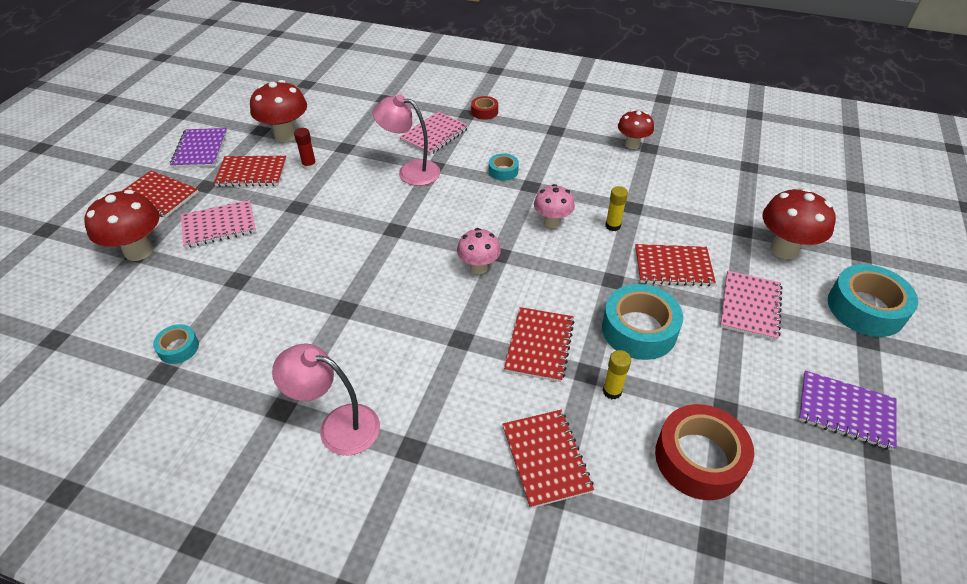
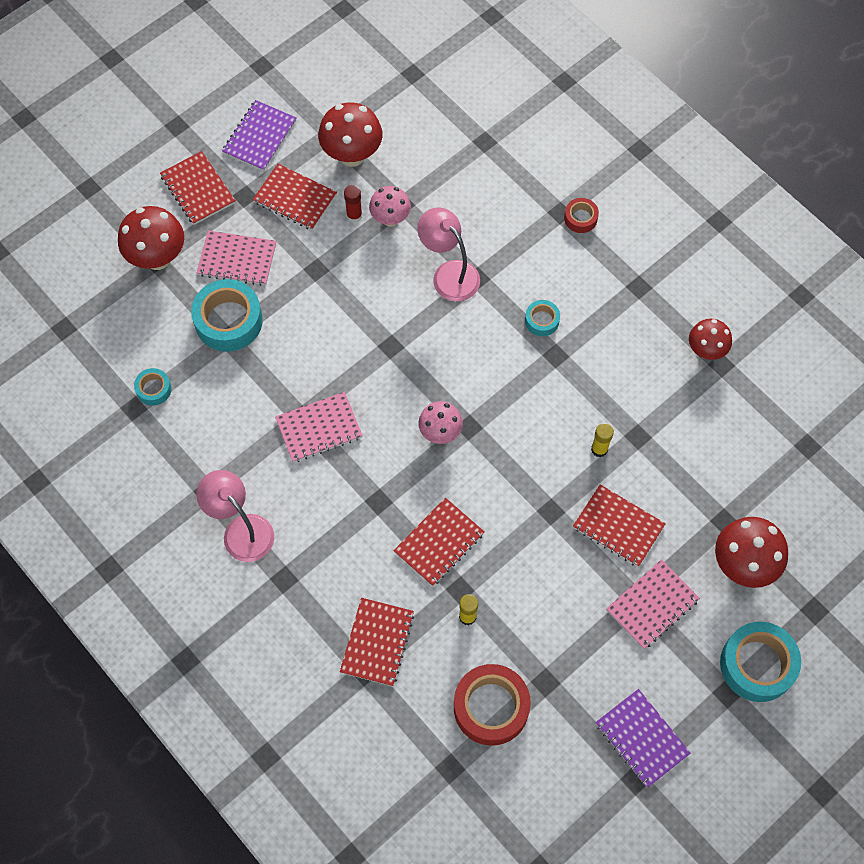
camera: 30 degrees right, 20 degrees up
pink notebook [399,112,469,155] -> pink notebook moved to [275,392,363,462]
pink mushroom [534,184,575,228] -> pink mushroom moved to [369,186,411,227]
turquoise tape [602,284,683,360] -> turquoise tape moved to [191,279,263,352]

